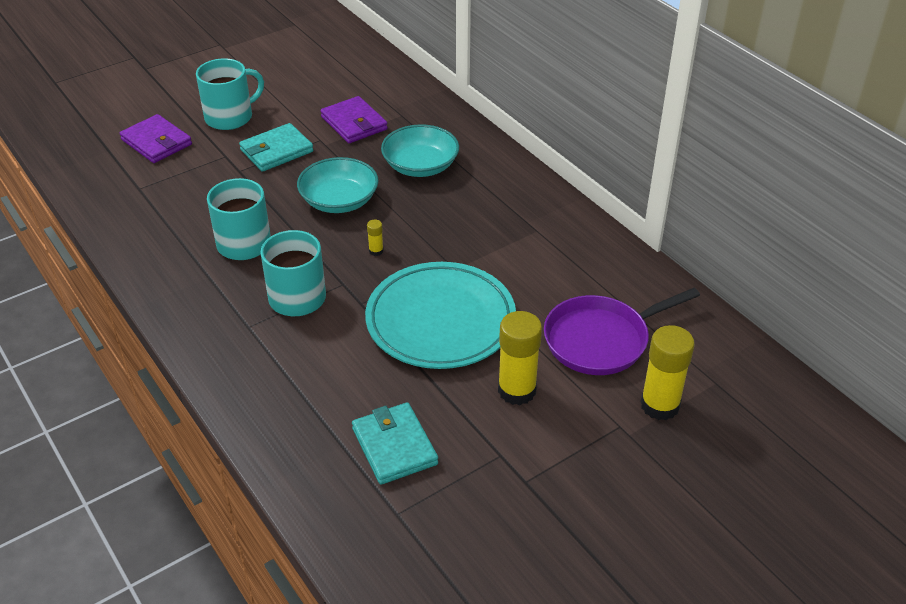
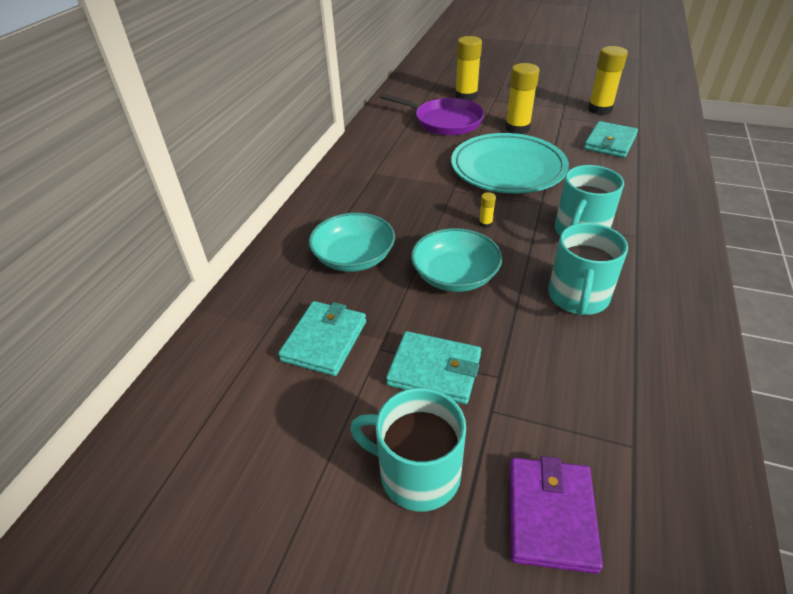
camera: 125 degrees left, 0 degrees up
purple wallet [321,96,388,143] -> turquoise wallet [278,301,366,376]
none -> yellow glue stick [588,46,628,115]

